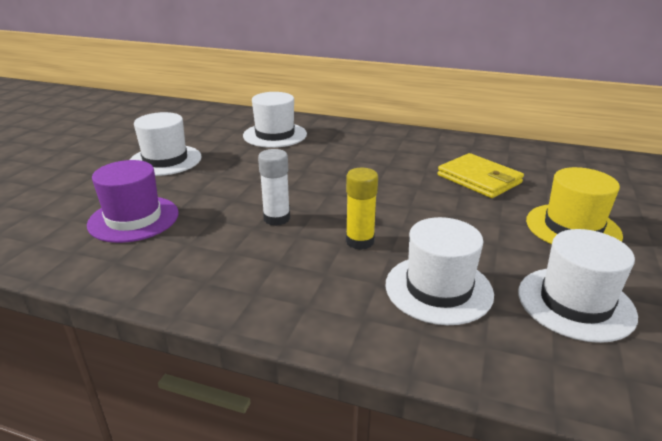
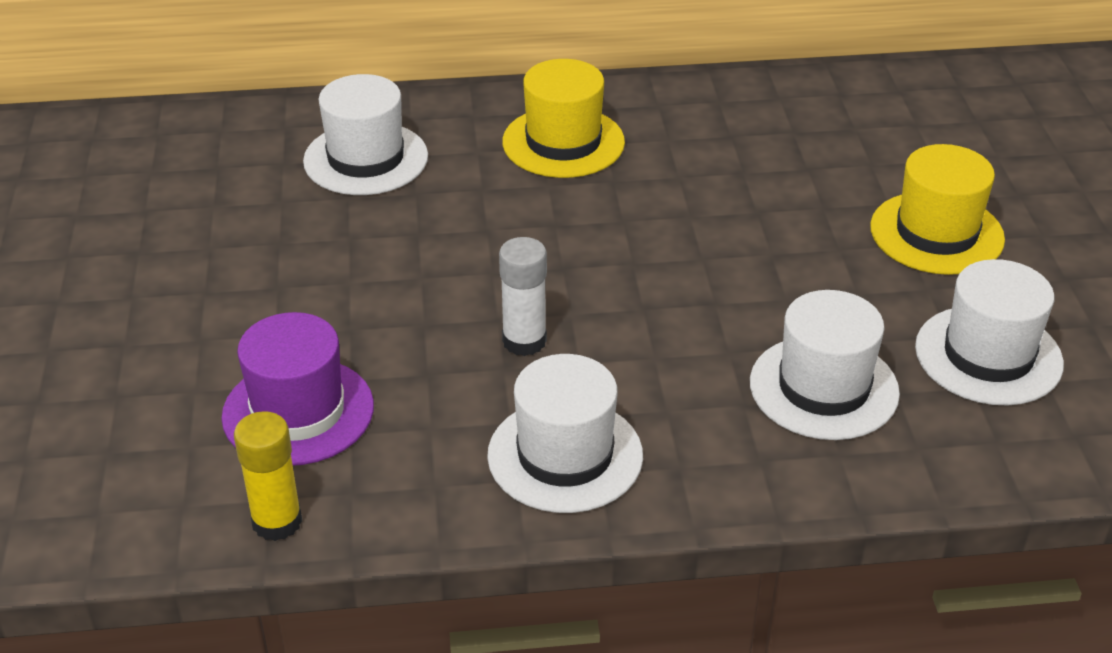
camera: 25 degrees left, 10 degrees up
white hat [130,112,202,176] -> white hat moved to [487,354,643,513]
yellow glue stick [346,168,378,250] -> yellow glue stick moved to [234,411,302,541]
yellow wallet [437,153,524,198] -> none
none -> yellow hat [502,59,625,178]

